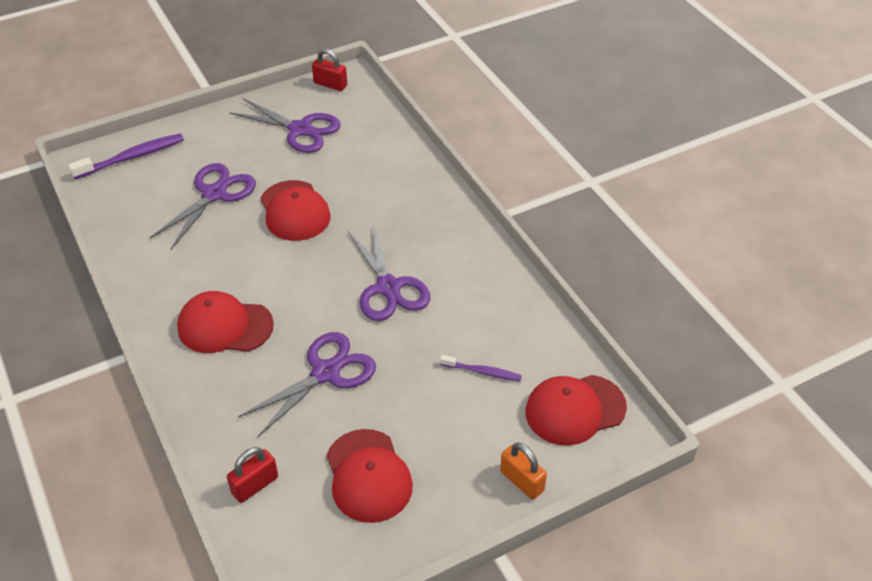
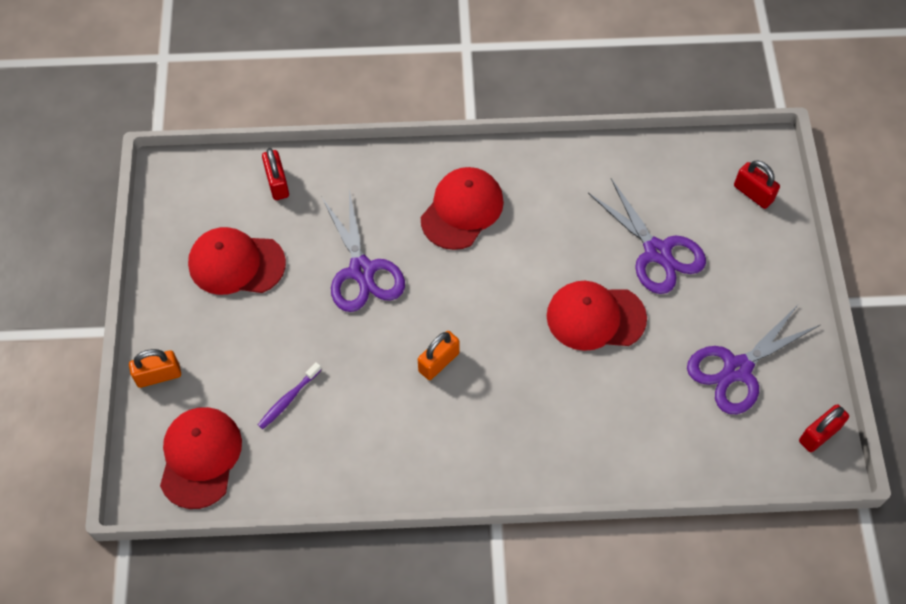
camera: 115 degrees right, 15 degrees up
purple toothbrush [68,133,184,179] -> red padlock [734,160,780,209]
purple scissors [348,224,430,321] -> orange padlock [418,331,460,380]

